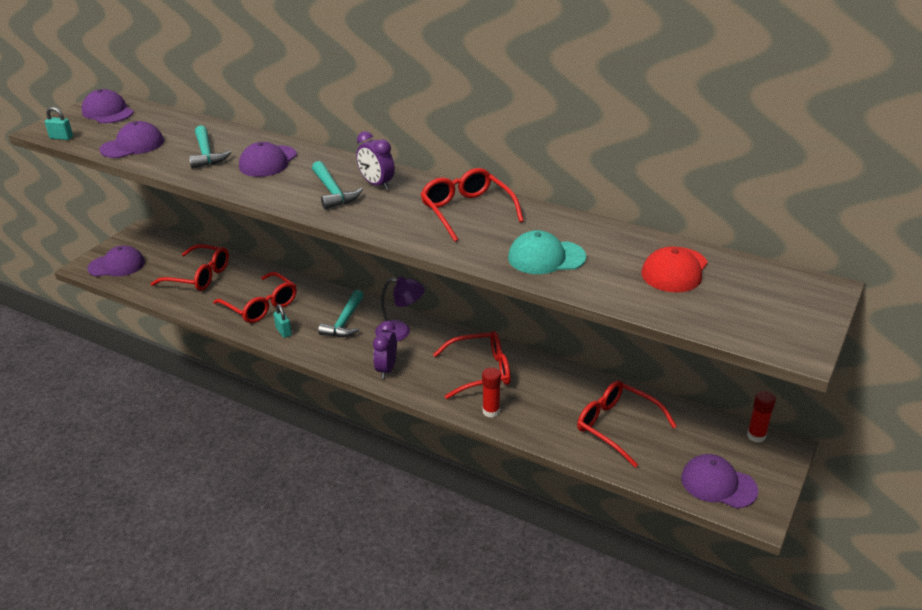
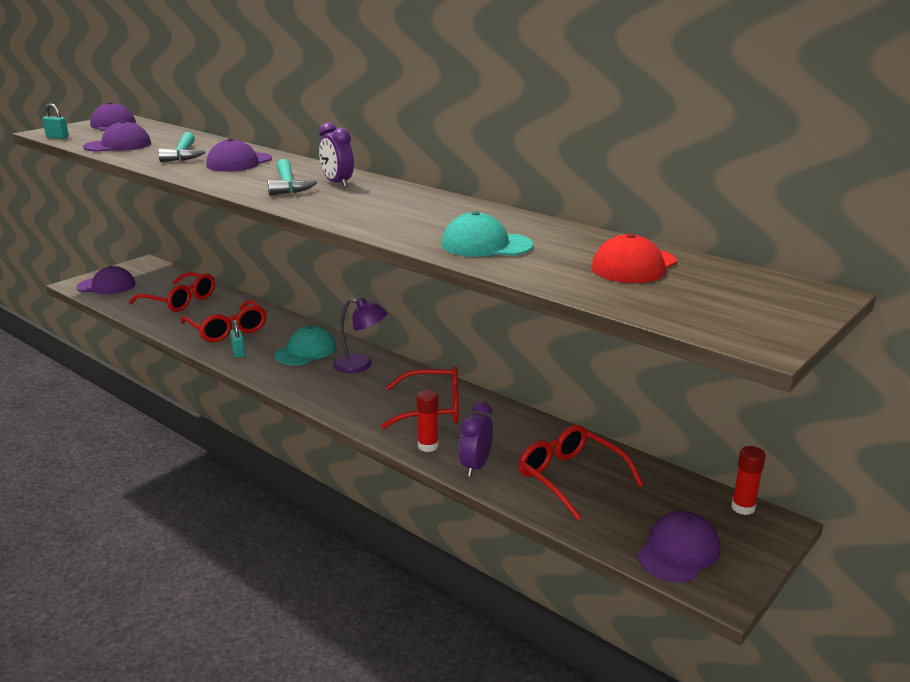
camera: 10 degrees right, 10 degrees down
turquoise hammer [318,290,364,337] -> turquoise cap [274,325,337,365]
purple clock [373,321,397,379] -> purple clock moved to [459,402,493,477]
red glasses [421,168,524,242] -> none
purple cap [681,454,758,508] -> purple cap turned 90 degrees clockwise [637,511,720,582]

